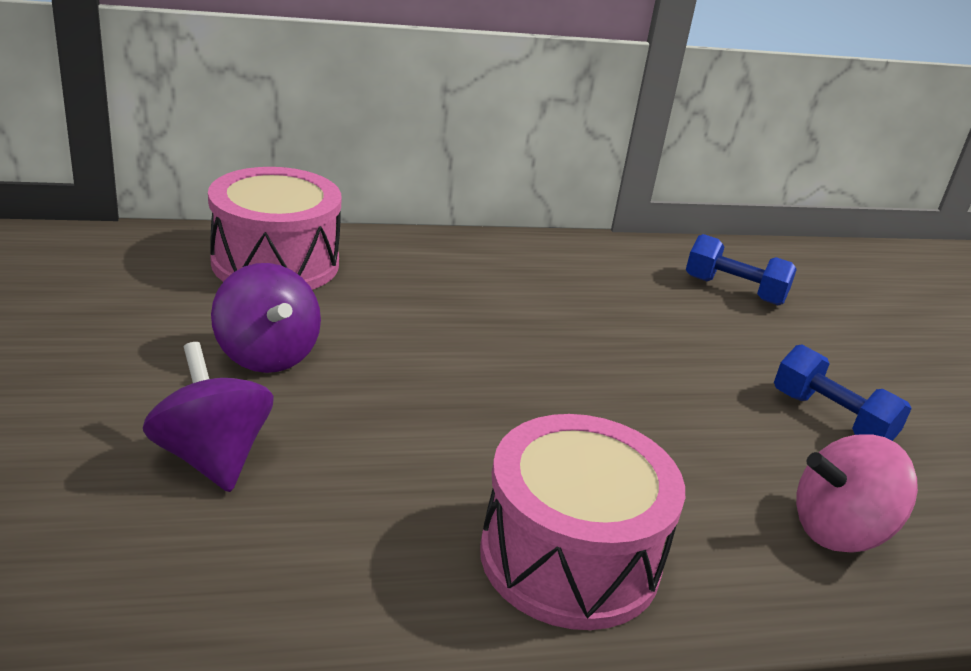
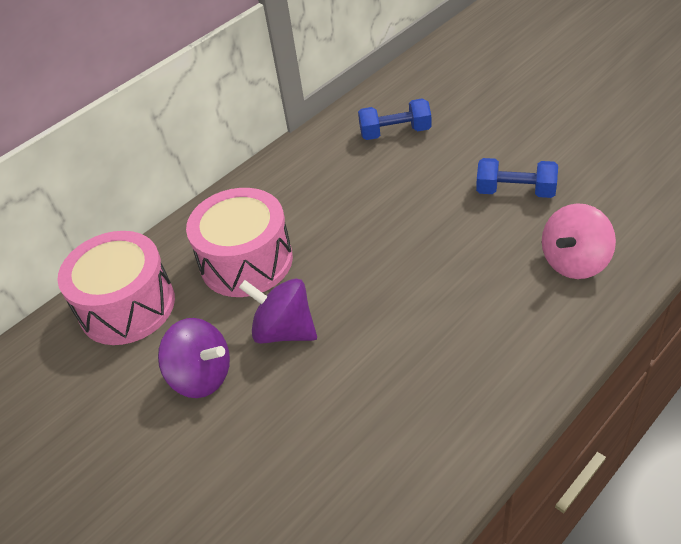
camera: 25 degrees left, 15 degrees up
purple spinning top [143,342,274,492] -> purple spinning top moved to [239,278,317,344]
pink drum [480,414,685,630] -> pink drum moved to [186,188,293,297]

